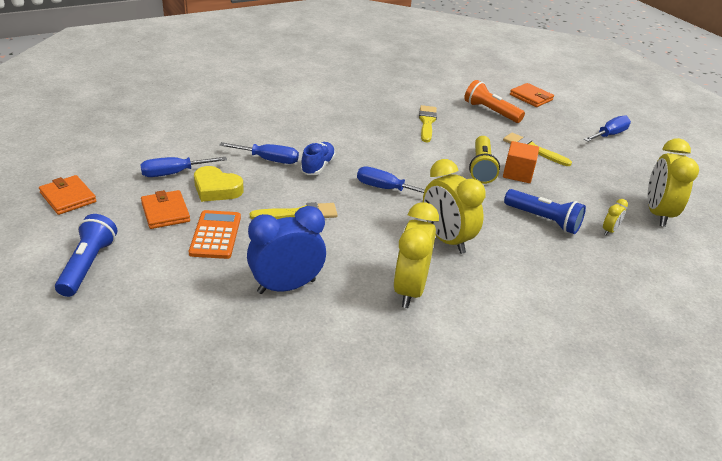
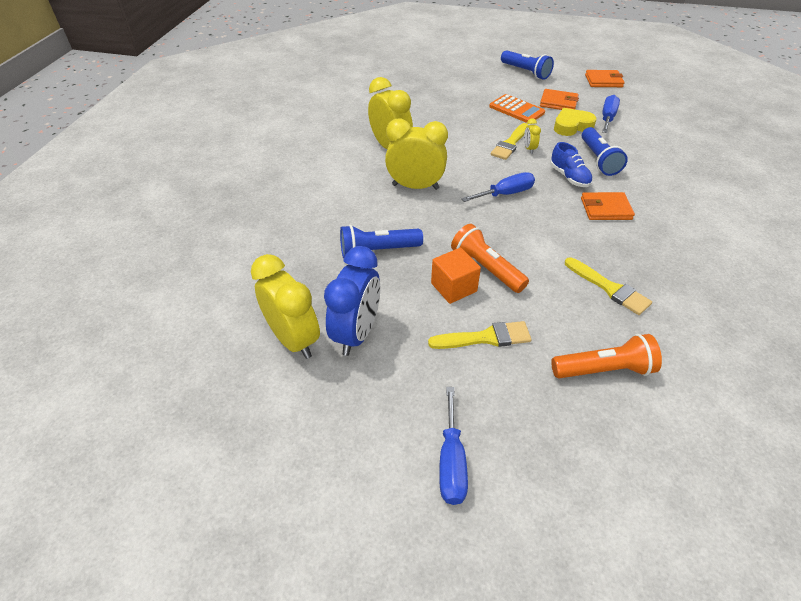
camera: 135 degrees right, 10 degrees up
blue screwdriver [219,142,299,164] -> blue flashlight [582,127,628,176]
blue clock [247,206,326,294] -> blue clock moved to [324,246,380,356]
yellow flashlight [469,136,500,184] -> orange flashlight [451,224,529,293]
orange wallet [510,83,554,107] -> orange wallet moved to [581,192,635,220]
yellow clock [603,199,628,235] -> yellow clock moved to [524,118,541,154]

